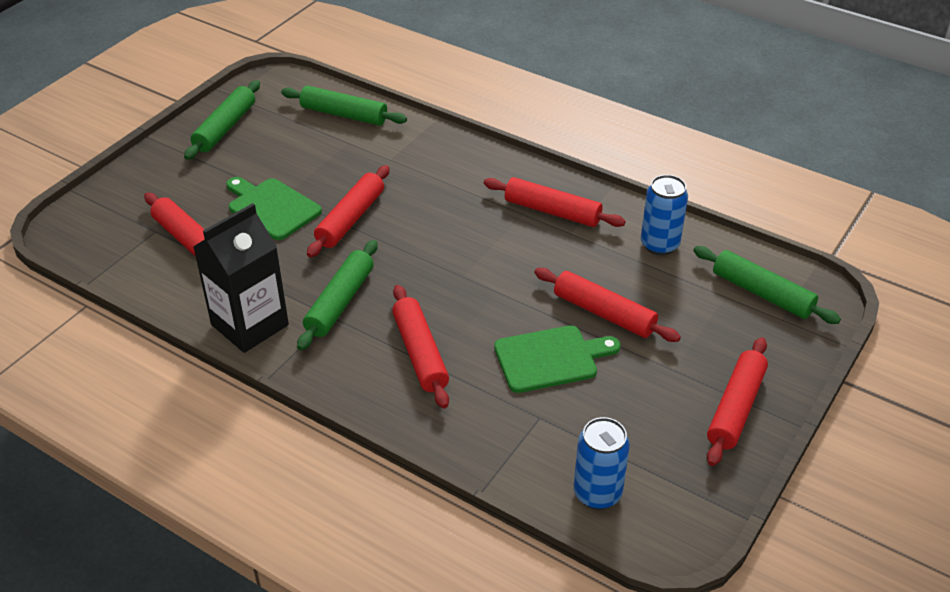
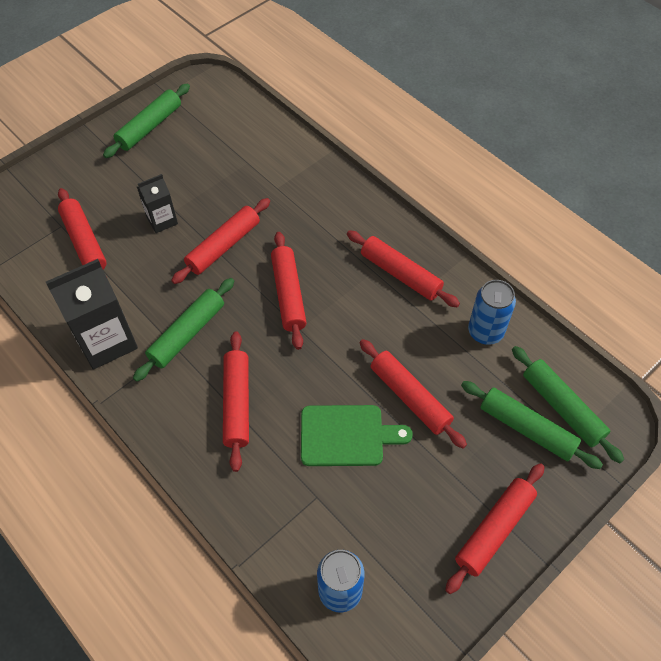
camera: 15 degrees right, 15 degrees up
green cutting board [226,177,322,240] -> black carton [137,174,178,233]
green rolling pin [281,85,407,126] -> green rolling pin moved to [461,381,603,469]
none -> red rolling pin [271,232,307,350]

